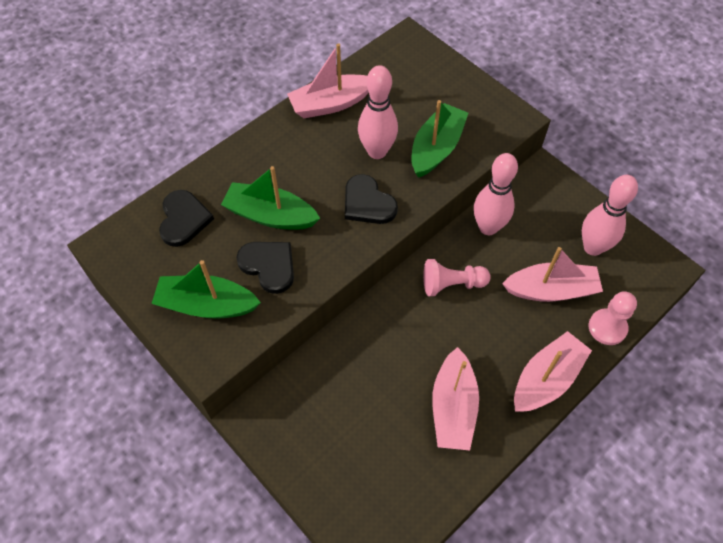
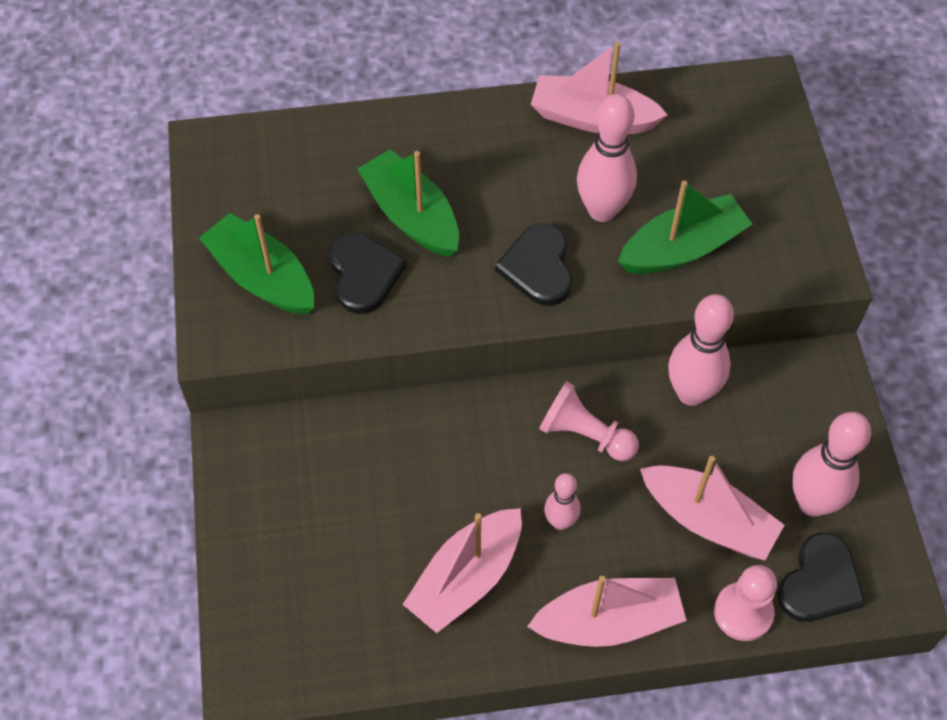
camera: 35 degrees right, 0 degrees up
black heart [159,190,214,247] -> black heart moved to [777,533,866,622]
none -> pink bowling pin [544,473,581,530]

